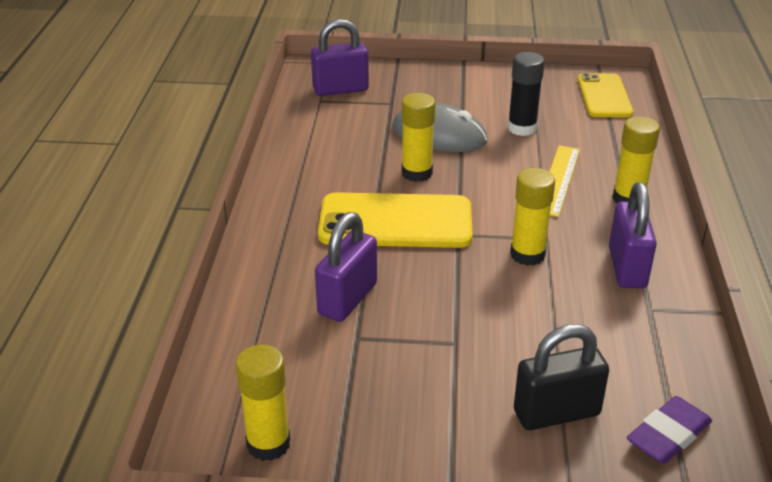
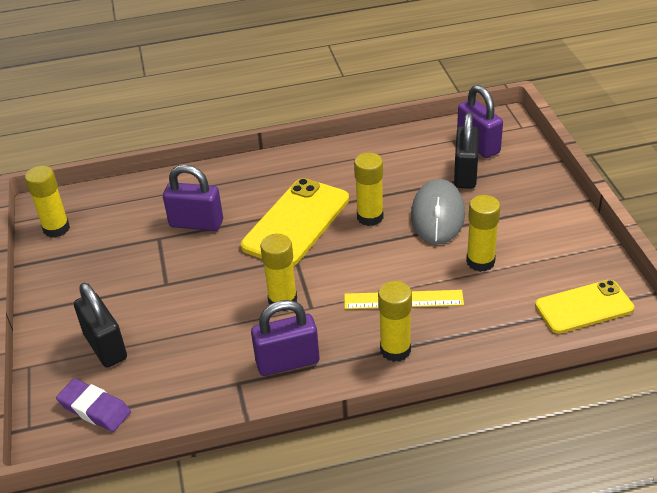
camera: 75 degrees right, 5 degrees up
yellow phone [318,192,473,248] -> yellow phone turned 45 degrees clockwise [241,178,349,266]
black glue stick [508,52,545,136] -> yellow glue stick [466,195,500,272]
none -> black padlock [454,112,479,189]

